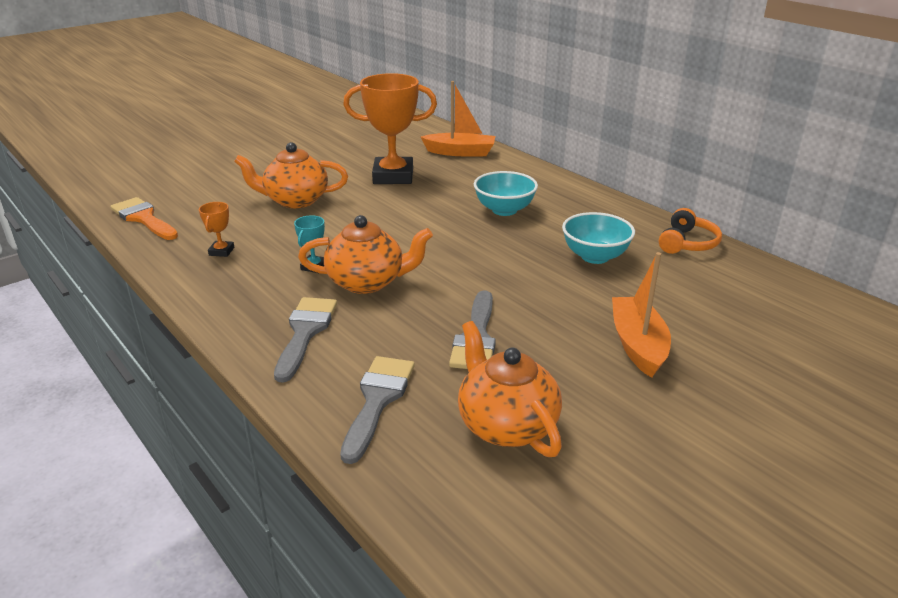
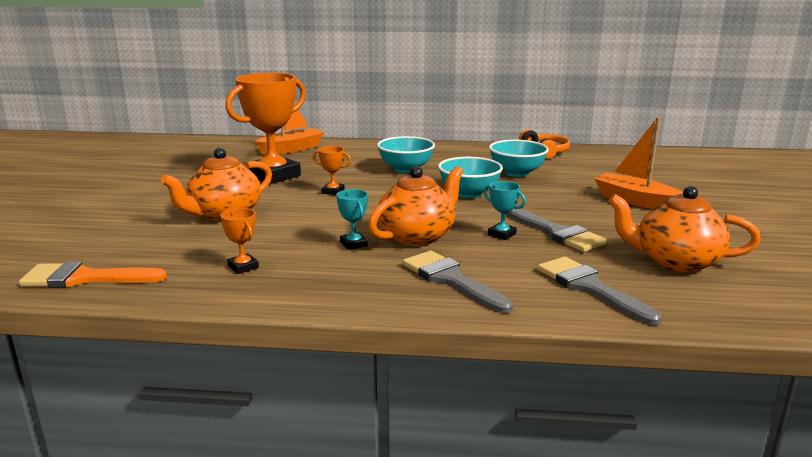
camera: 45 degrees left, 10 degrees down
none -> orange trophy [313,146,351,195]
none -> turquoise bowl [438,157,503,198]
none -> turquoise trophy [483,181,526,240]

